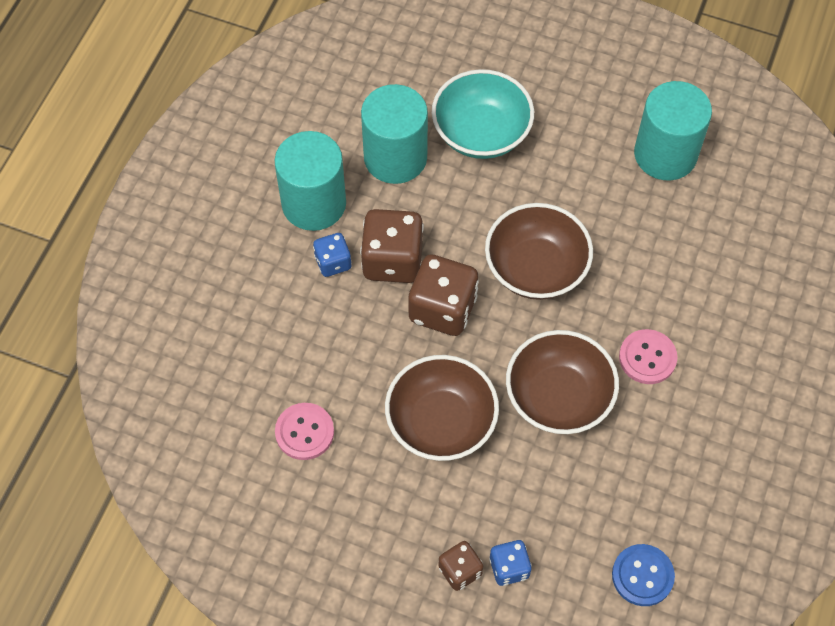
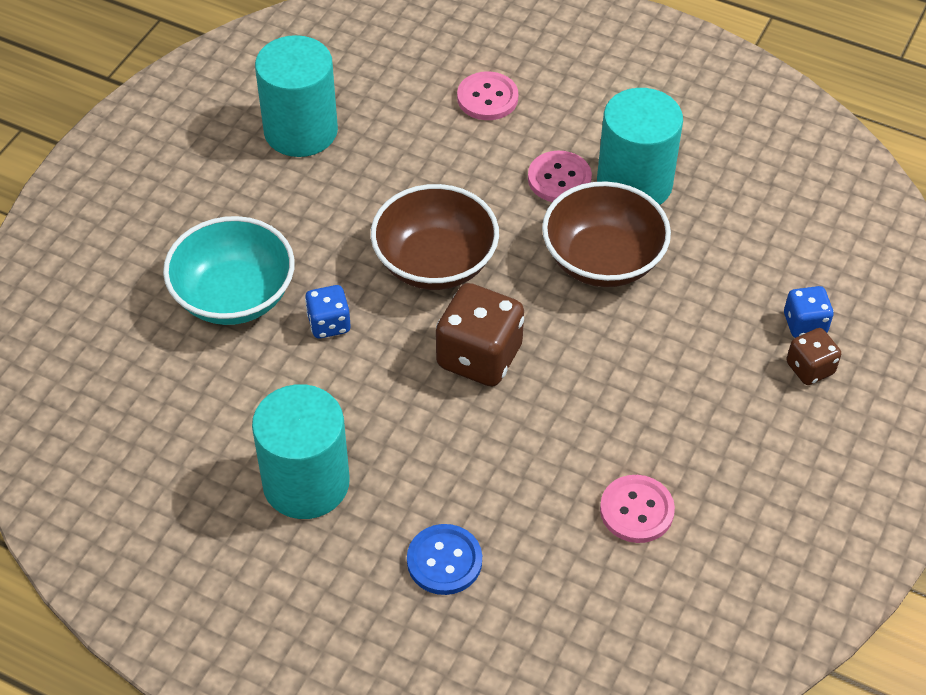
camera: 85 degrees left, 10 degrees down
blue dice [313,233,352,277] -> blue dice moved to [305,285,351,338]
brown dice [360,209,424,283] -> none
turquoise cylinder [361,84,428,184] -> turquoise cylinder moved to [597,88,683,205]
brown bowl [385,355,499,461] -> none
blue button [612,544,675,606] -> blue button moved to [407,524,482,595]
none -> pink button [457,71,518,120]

